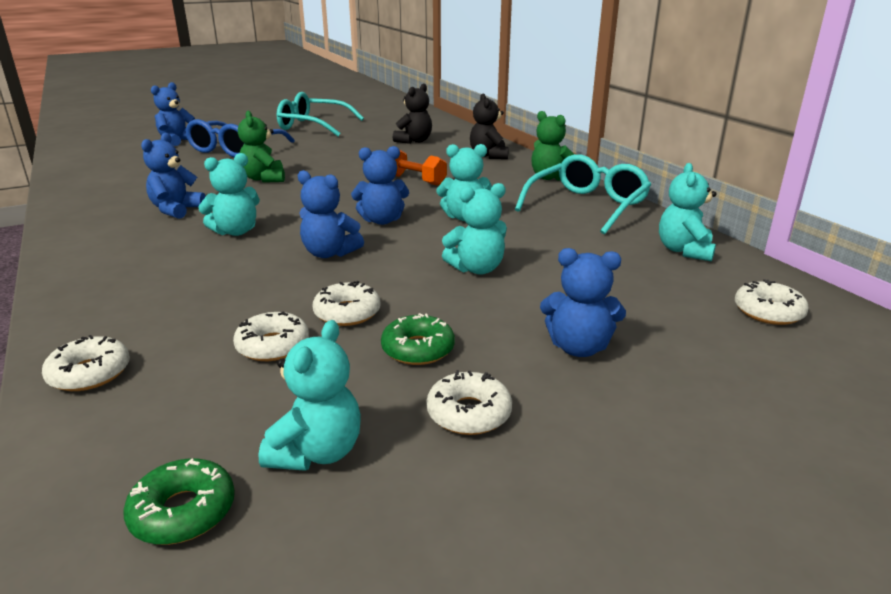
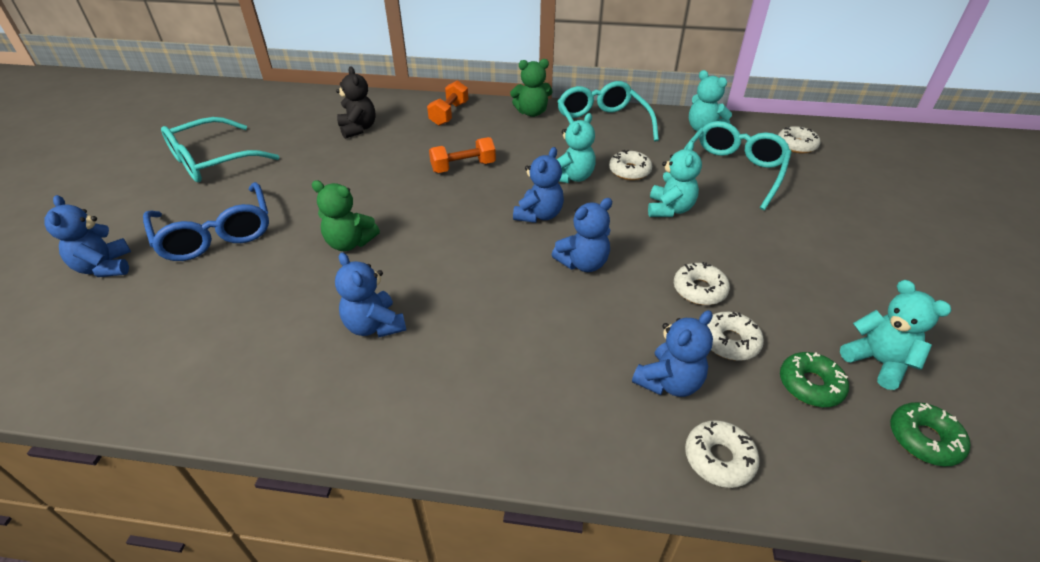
camera: 55 degrees left, 15 degrees up
turquoise teddy bear [198,153,260,236] -> none
green donut [381,313,455,365] -> green donut moved to [780,352,849,407]
white donut [426,370,512,435] -> white donut moved to [609,150,652,180]
black teddy bear [470,94,509,159] -> orange dumbbell [427,80,468,126]
blue teddy bear [540,248,626,357] -> blue teddy bear moved to [632,310,713,397]
none -> turquoise glasses [684,121,792,210]

